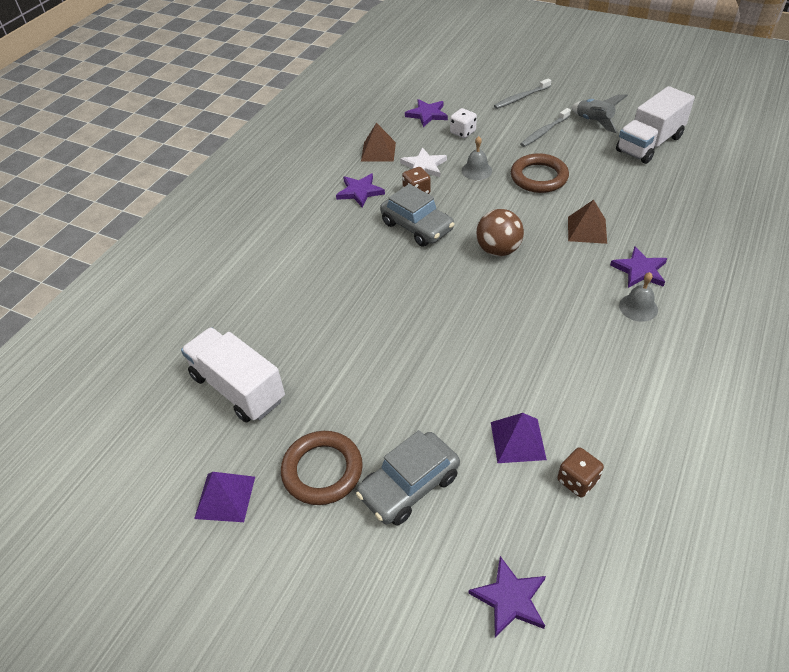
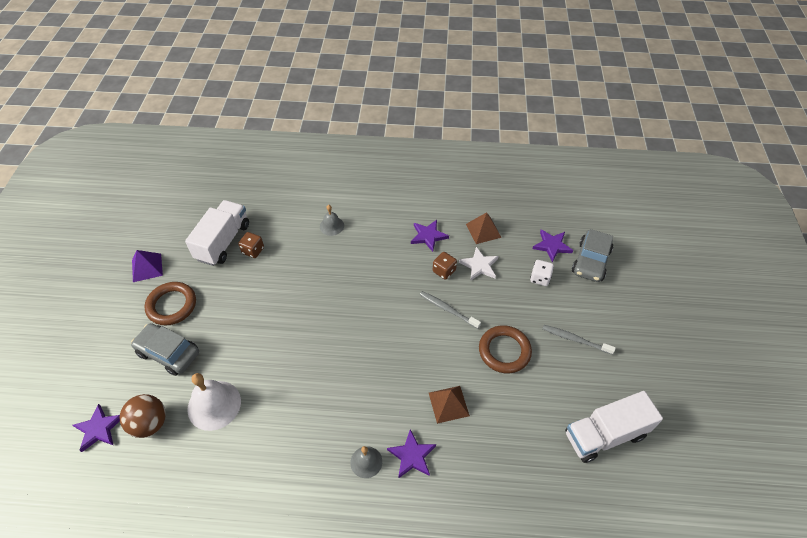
camera: 65 degrees right, 5 degrees up
grey car [380,184,454,246] -> grey car moved to [572,229,613,282]
grey bell [462,136,492,180] -> grey bell moved to [320,205,344,236]
brown ball [476,209,524,256] -> brown ball moved to [120,394,166,438]
purple pyramid [491,413,547,463] -> white bell [187,373,241,431]
grey toothbrush [494,78,551,109] -> grey toothbrush moved to [420,291,481,329]
brown dice [557,447,604,497] -> brown dice moved to [238,232,264,258]
grey rocket [571,94,628,133] -> none
white truck [616,86,695,164] -> white truck turned 45 degrees counterclockwise [565,391,663,463]

